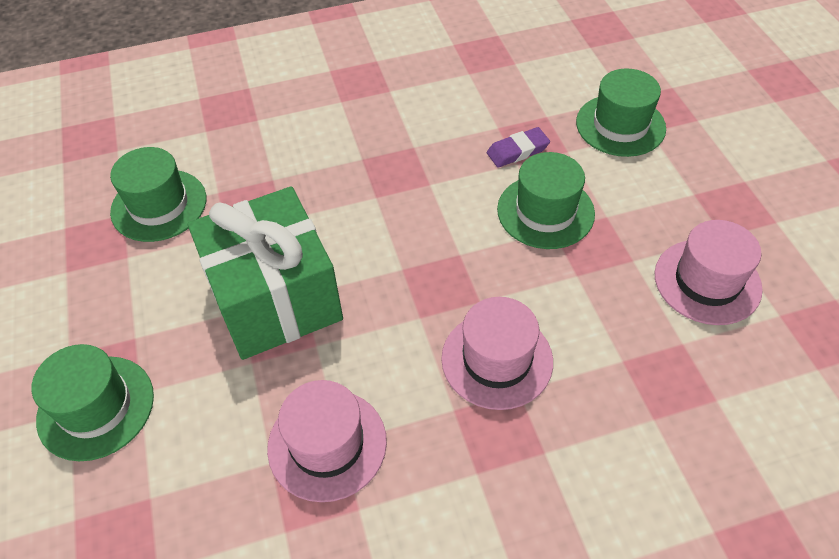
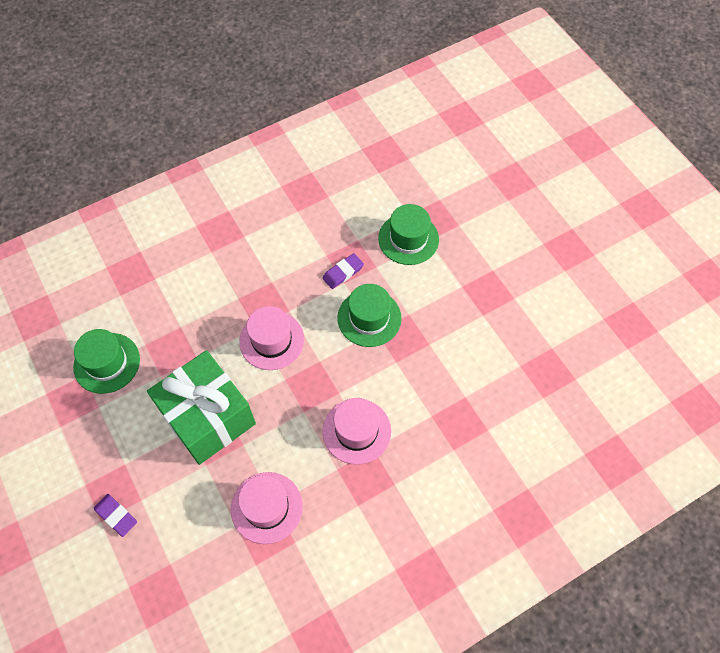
camera: 15 degrees left, 10 degrees up
green hat [31,344,154,461] -> purple eraser [94,494,137,537]
pink hat [655,220,763,325] -> pink hat moved to [239,306,304,370]

